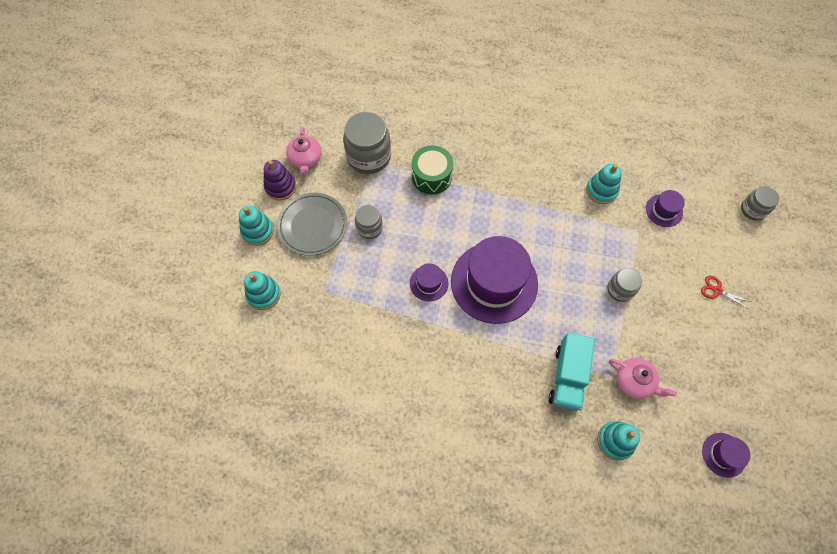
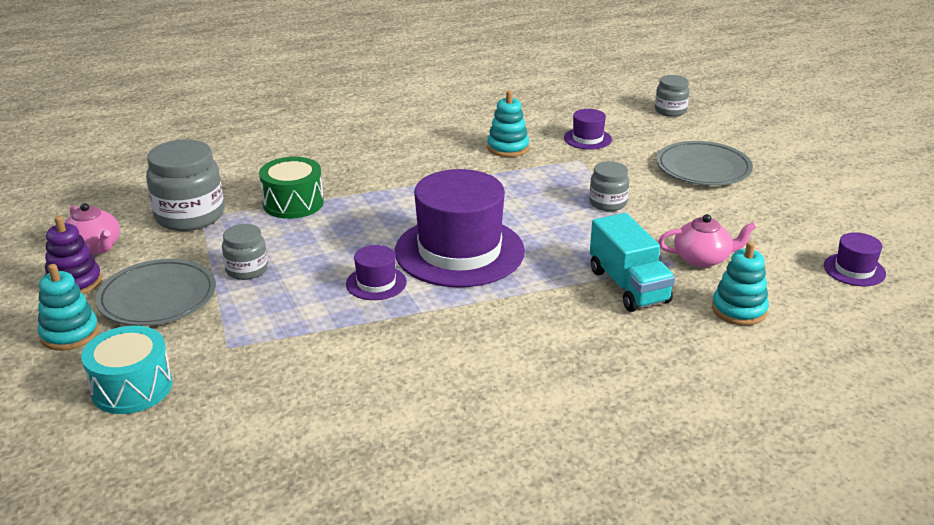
camera: 35 degrees left, 35 degrees down
turquoise stacking toy [244,271,281,310] -> turquoise drum [81,326,172,414]
red scissors [701,276,751,309] -> grey plate [656,141,753,186]

